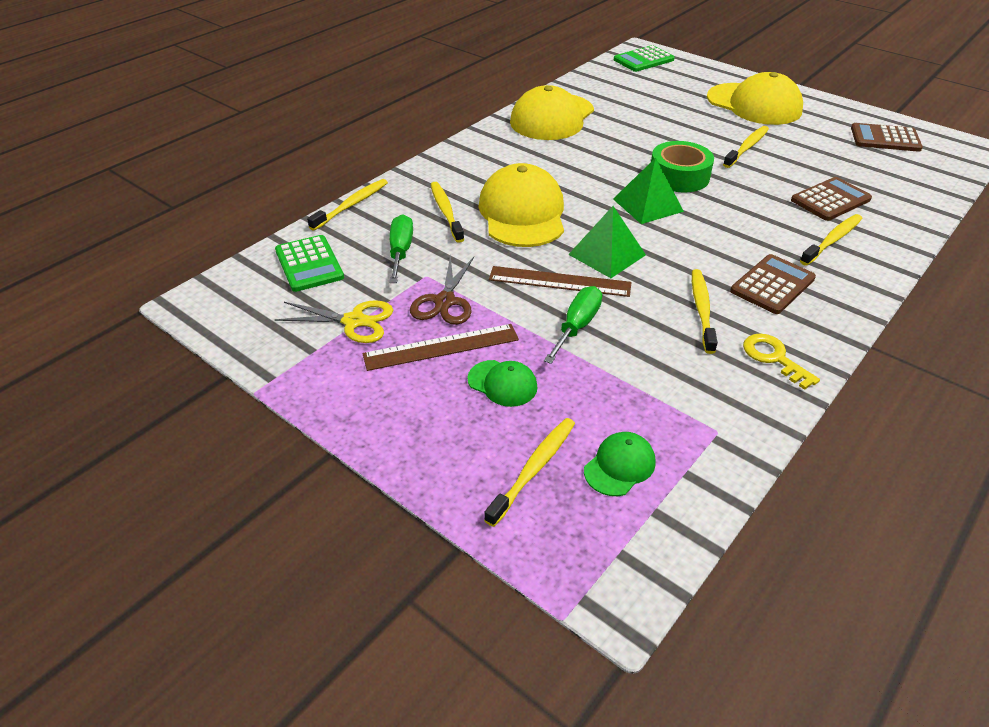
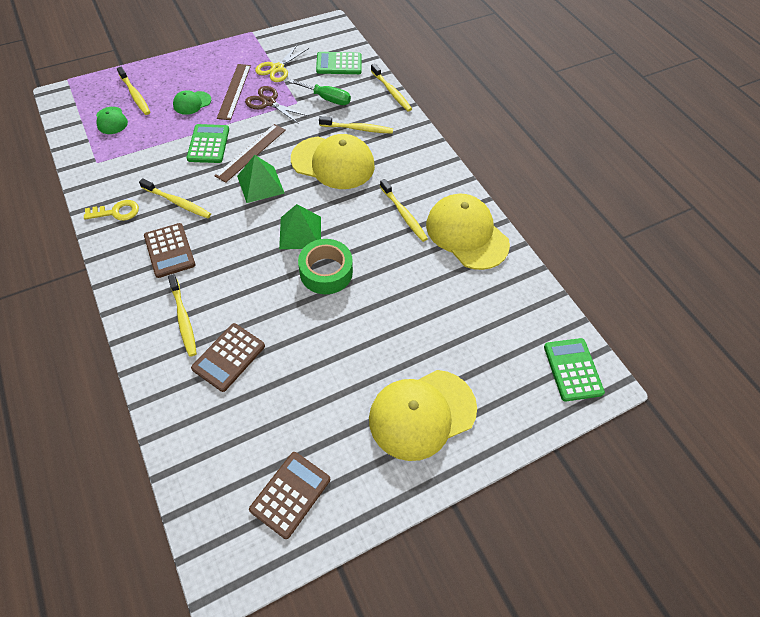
camera: 110 degrees right, 15 degrees up
green screwdriver [544,286,602,364] -> green calculator [187,124,229,163]
yellow toothbrush [723,126,769,168] -> yellow toothbrush moved to [380,179,428,242]
brown calculator [791,177,872,221] -> brown calculator turned 45 degrees clockwise [191,323,265,392]

